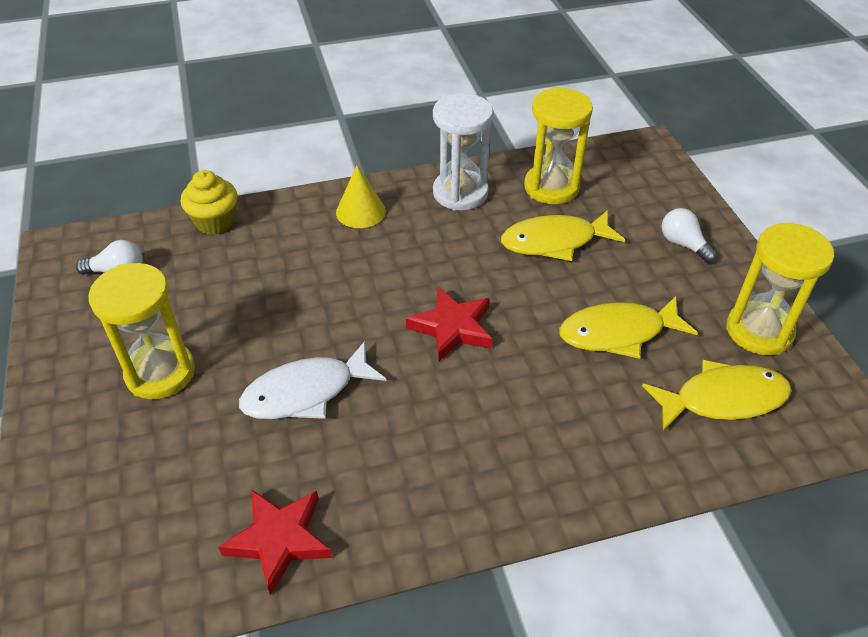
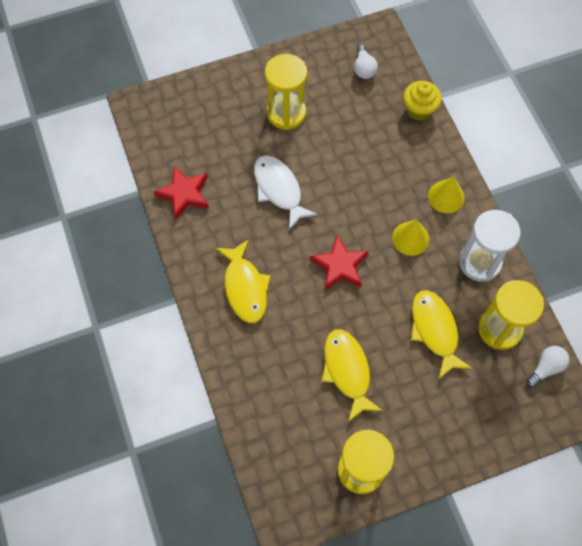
camera: 85 degrees right, 20 degrees up
yellow fish [642,360,792,431] -> yellow fish moved to [216,239,271,323]
white light bulb [662,208,717,263] -> white light bulb moved to [526,346,569,387]
none -> yellow cone [392,220,429,256]

